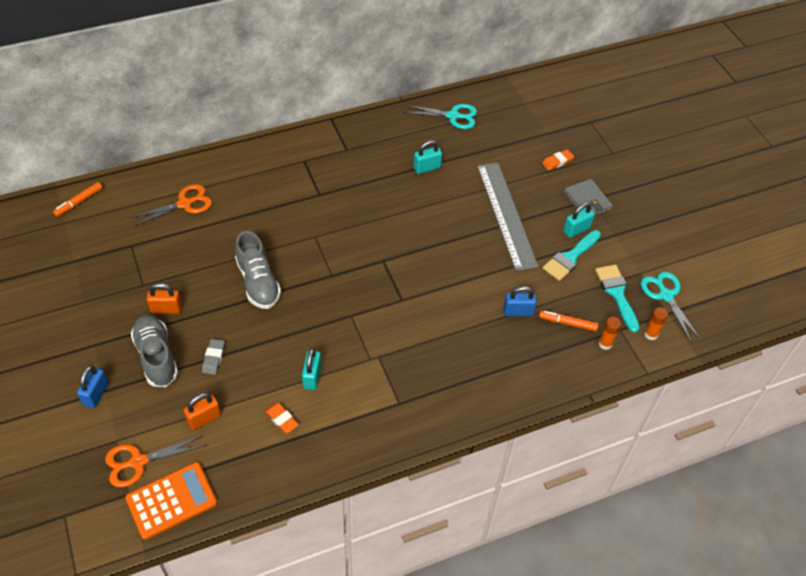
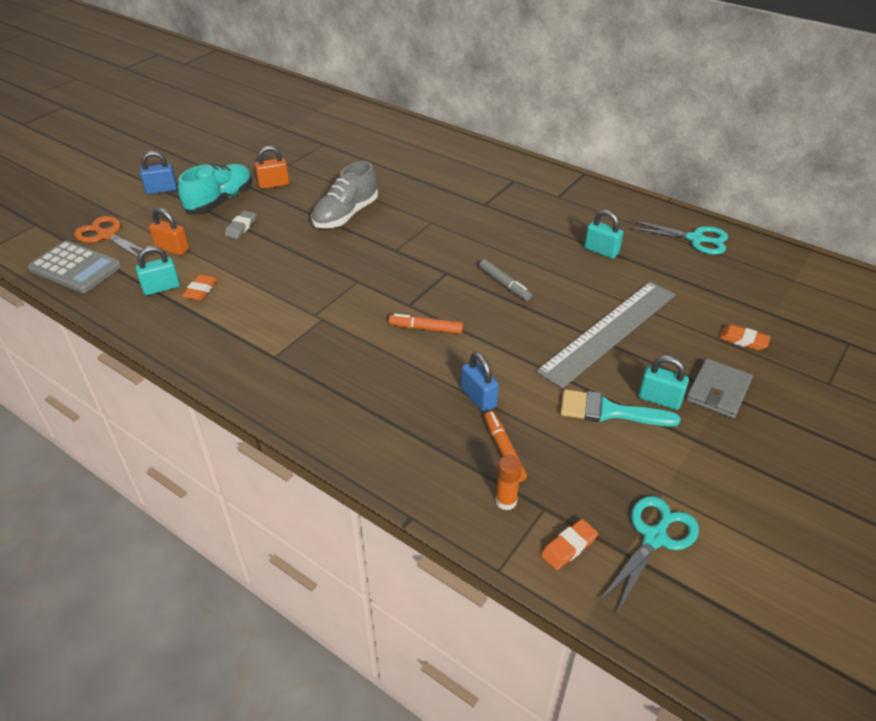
camera: 60 degrees right, 10 degrees down
orange marker [53,182,103,217] -> orange marker moved to [389,314,463,334]
orange calculator [125,462,217,540] -> grey calculator [28,241,122,293]
orange scissors [130,184,212,226] -> none
grey shoe [130,315,178,387] -> turquoise shoe [178,164,252,213]
orange padlock [146,283,182,314] -> orange padlock turned 75 degrees counterclockwise [255,146,289,189]
grey eraser [202,339,225,375] -> grey eraser turned 45 degrees counterclockwise [225,210,256,239]
turquoise padlock [302,348,321,390] -> turquoise padlock moved to [135,246,180,295]
turquoise scissors [403,104,477,129] -> turquoise scissors turned 45 degrees counterclockwise [629,220,728,254]
turquoise brush [595,264,640,333] -> none
orange glue stick [644,307,668,341] -> orange eraser [541,519,598,570]
none -> grey marker [479,259,532,301]

